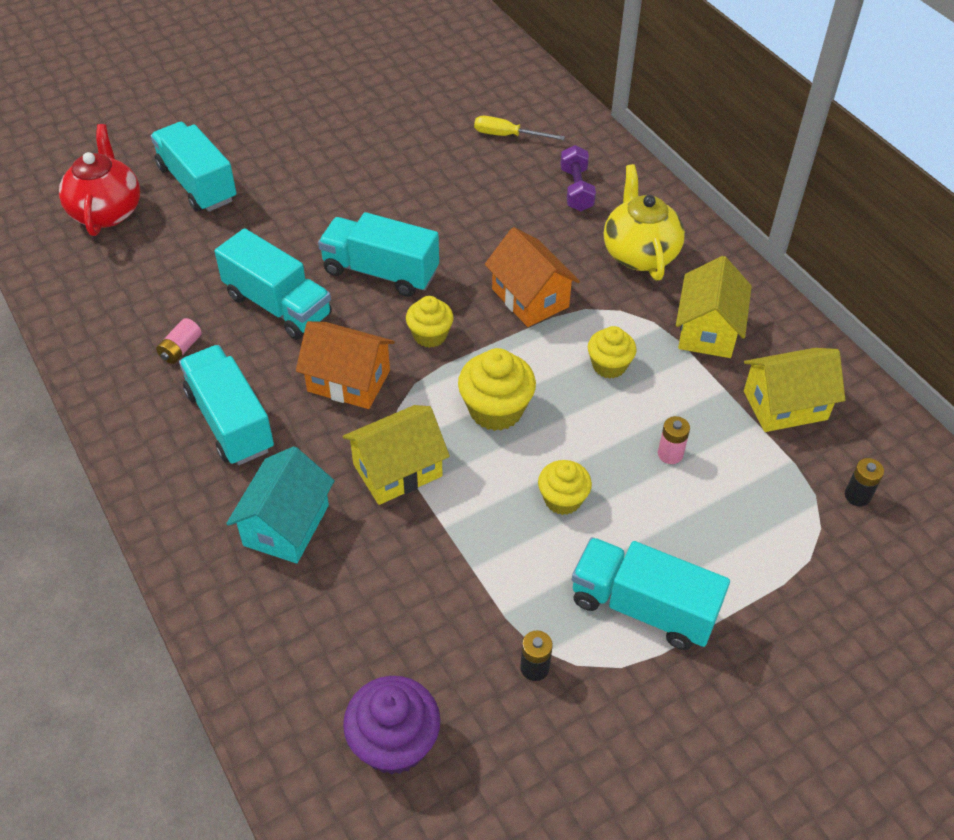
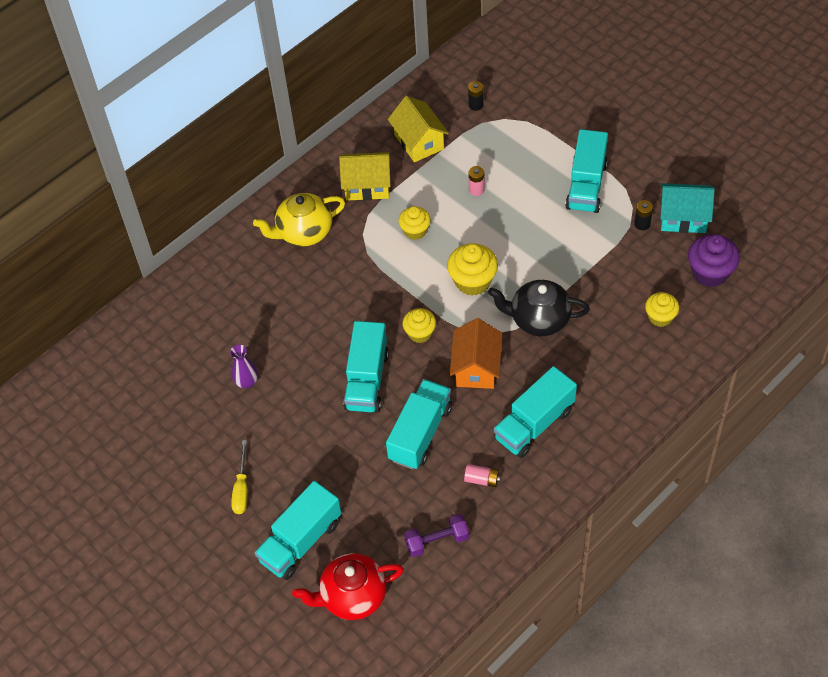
camera: 100 degrees left, 5 degrees up
turquoise house [226,446,335,563] -> turquoise house moved to [660,183,715,233]
yellow house [343,405,450,505] -> black teapot [488,280,590,336]
yellow screwdriver [474,116,565,140] -> yellow screwdriver moved to [231,440,248,514]
orange house [485,227,580,327] -> none
yellow cupcake [538,460,592,515] -> yellow cupcake moved to [645,292,679,327]
purple dumbbell [560,145,596,211] -> purple dumbbell moved to [404,514,469,557]
none -> purple vase [230,345,258,388]

